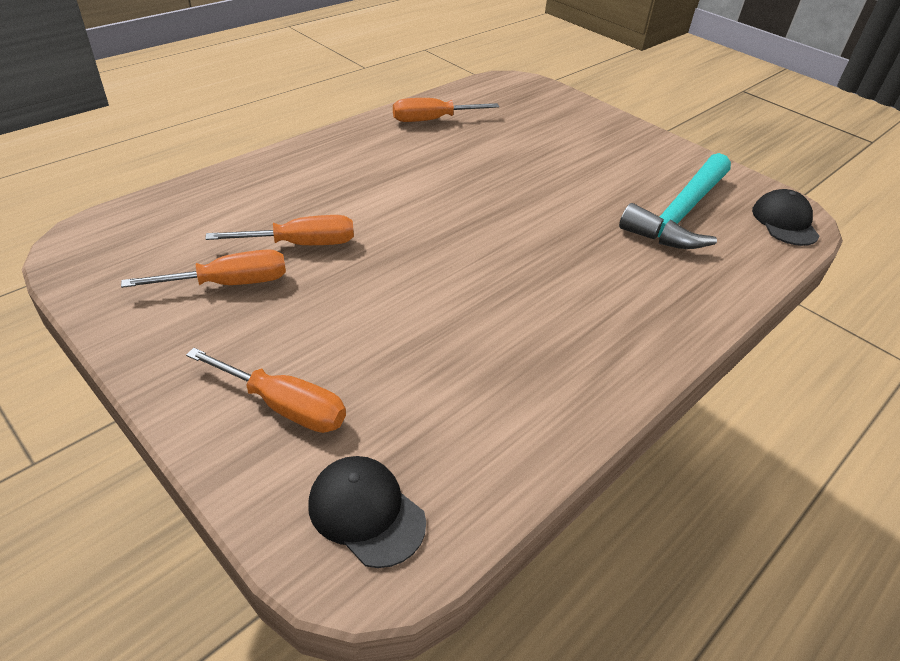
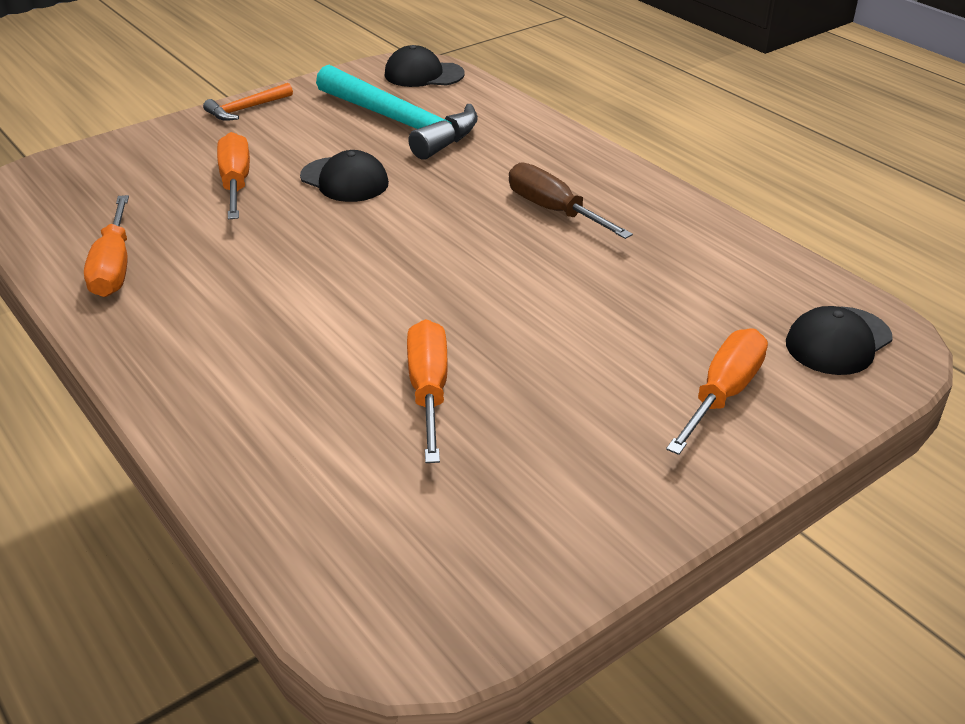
camera: 80 degrees left, 5 degrees down
orange screwdriver [121,249,286,288] -> orange screwdriver moved to [217,132,250,219]
none -> orange hammer [203,83,293,121]
none -> black cap [300,150,389,202]
none -> brown screwdriver [509,163,633,239]

